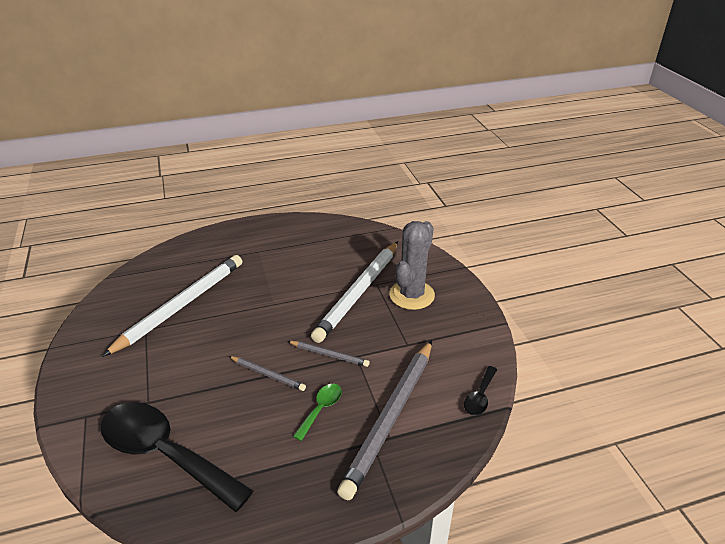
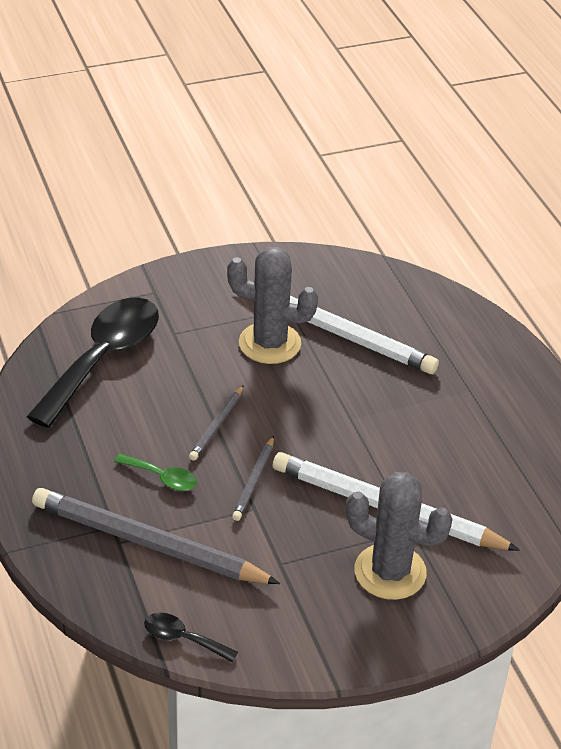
camera: 85 degrees right, 5 degrees up
none -> grey cactus [227,247,318,364]

